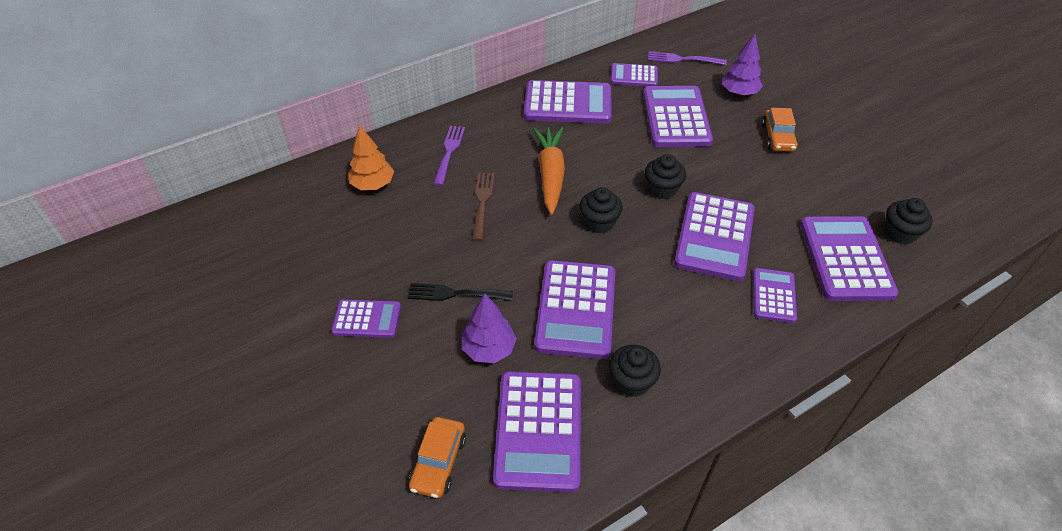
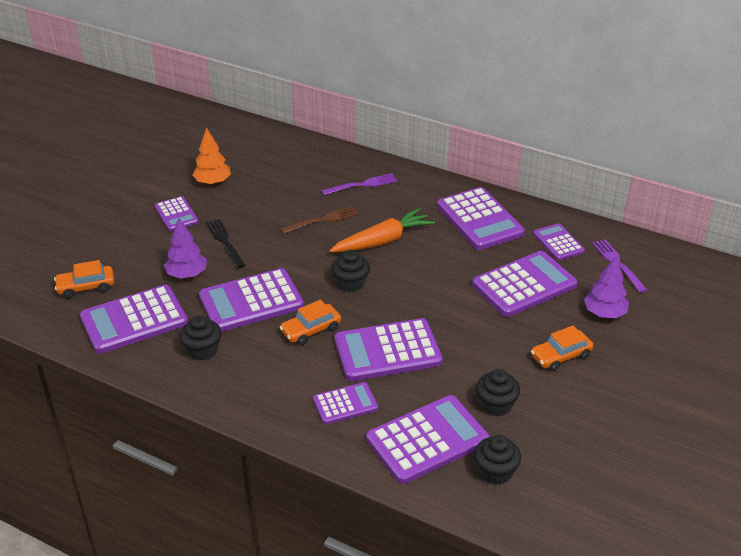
camera: 60 degrees right, 10 degrees down
orange tree [348,125,394,190] -> orange tree moved to [193,128,231,185]
black cupcake [645,154,686,199] -> black cupcake moved to [476,369,520,416]
none -> orange car [279,299,341,345]

